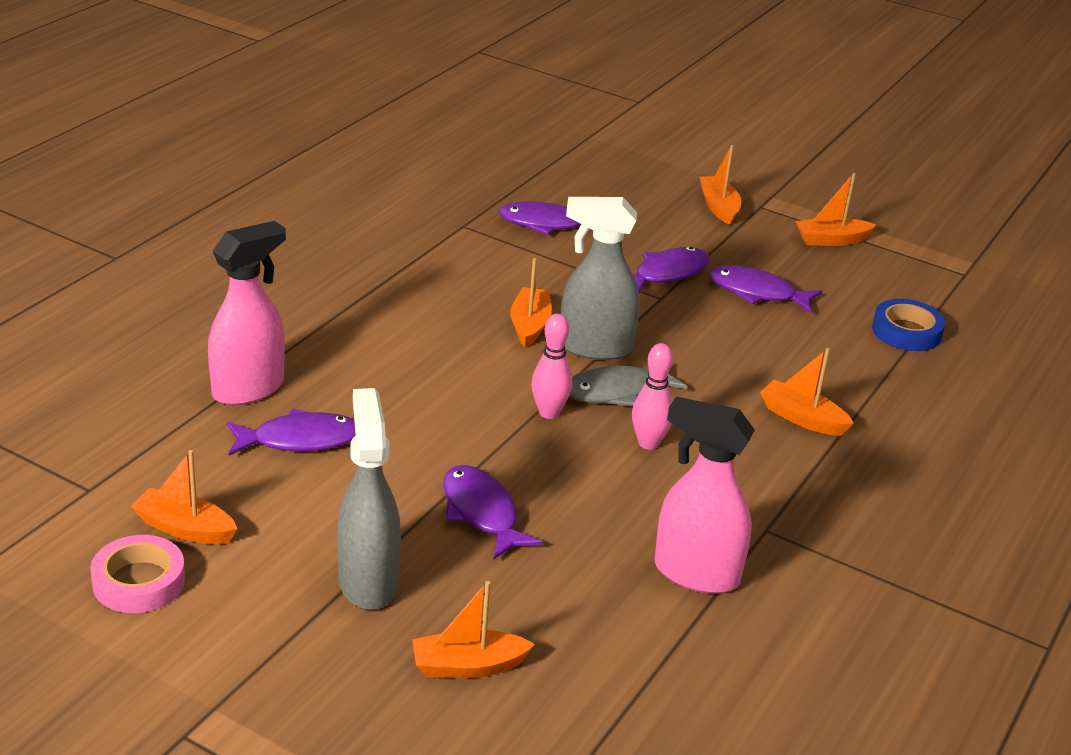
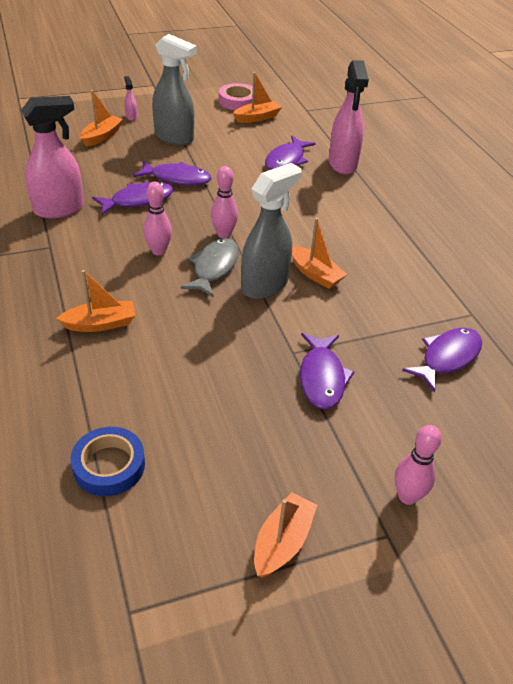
camera: 130 degrees right, 10 degrees up
orange boat [699,145,741,225] -> pink bowling pin [395,425,441,505]
purple fish [709,265,822,313] -> purple fish moved to [92,182,174,215]
none -> pink spray bottle [124,76,137,121]

